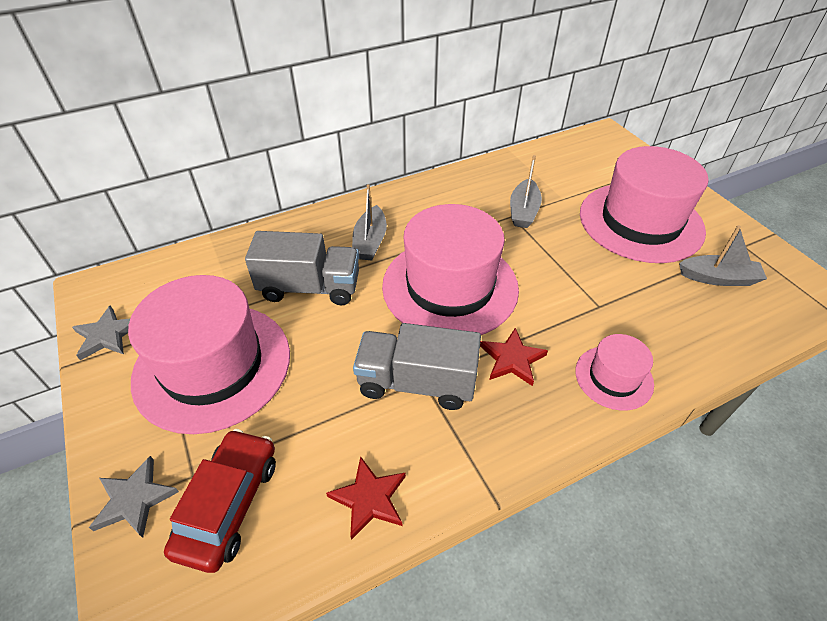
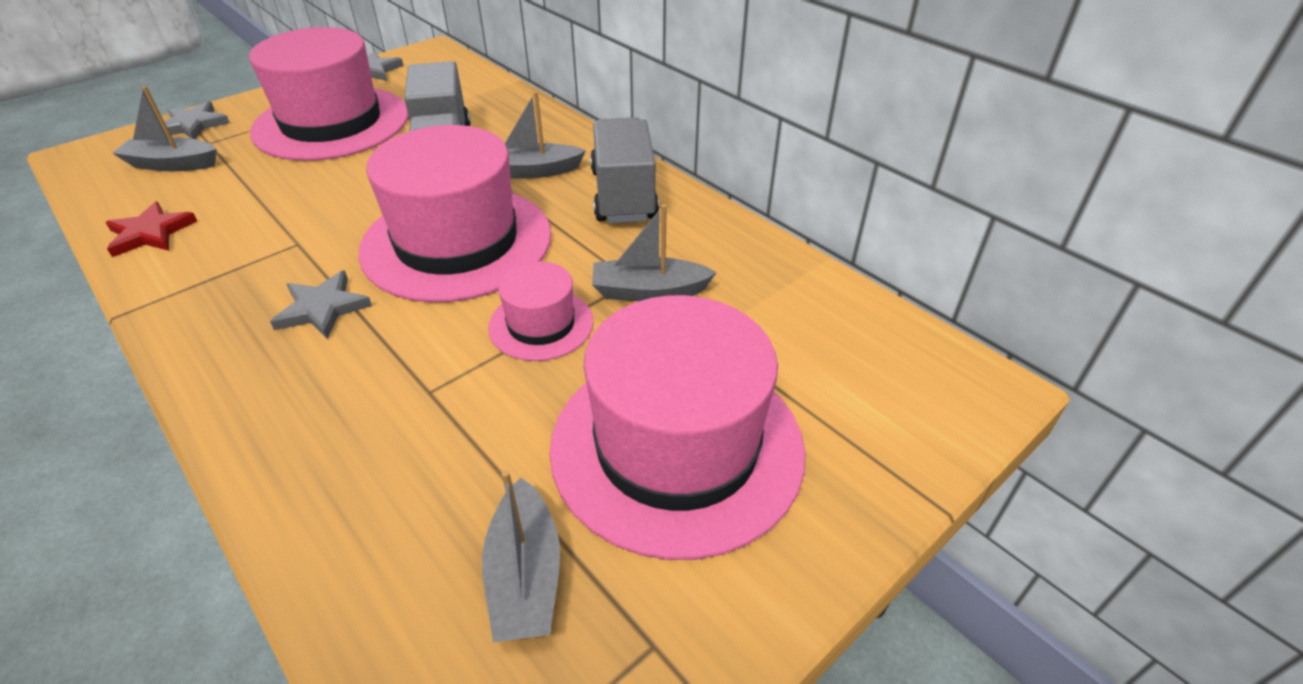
camera: 75 degrees right, 5 degrees down
red car [164,429,276,573] -> grey boat [113,86,217,171]
grey truck [353,323,481,410] -> grey truck moved to [590,117,659,223]
red star [480,328,548,386] -> grey star [270,270,372,339]
pink hat [575,334,654,411] -> pink hat moved to [488,261,593,361]

